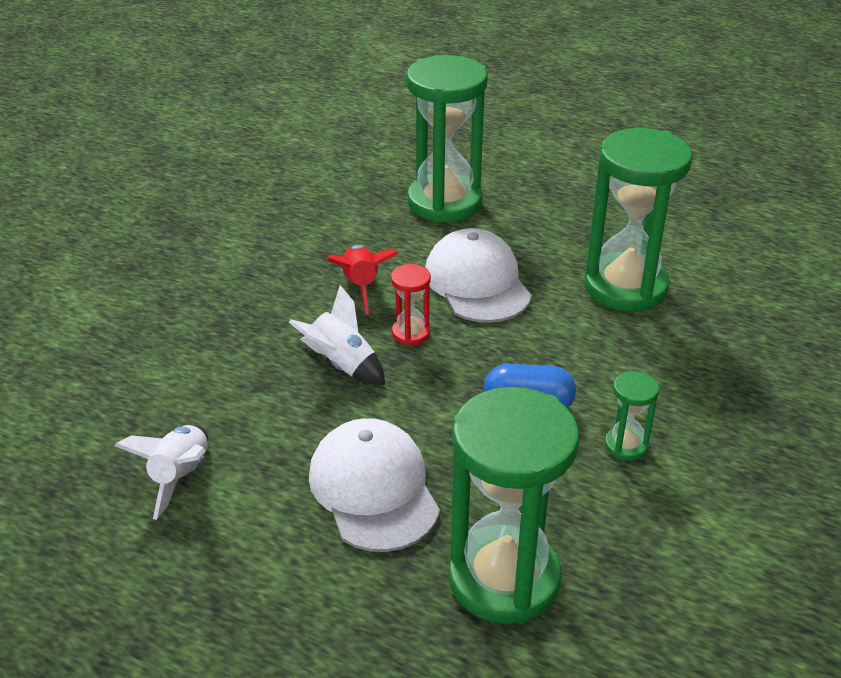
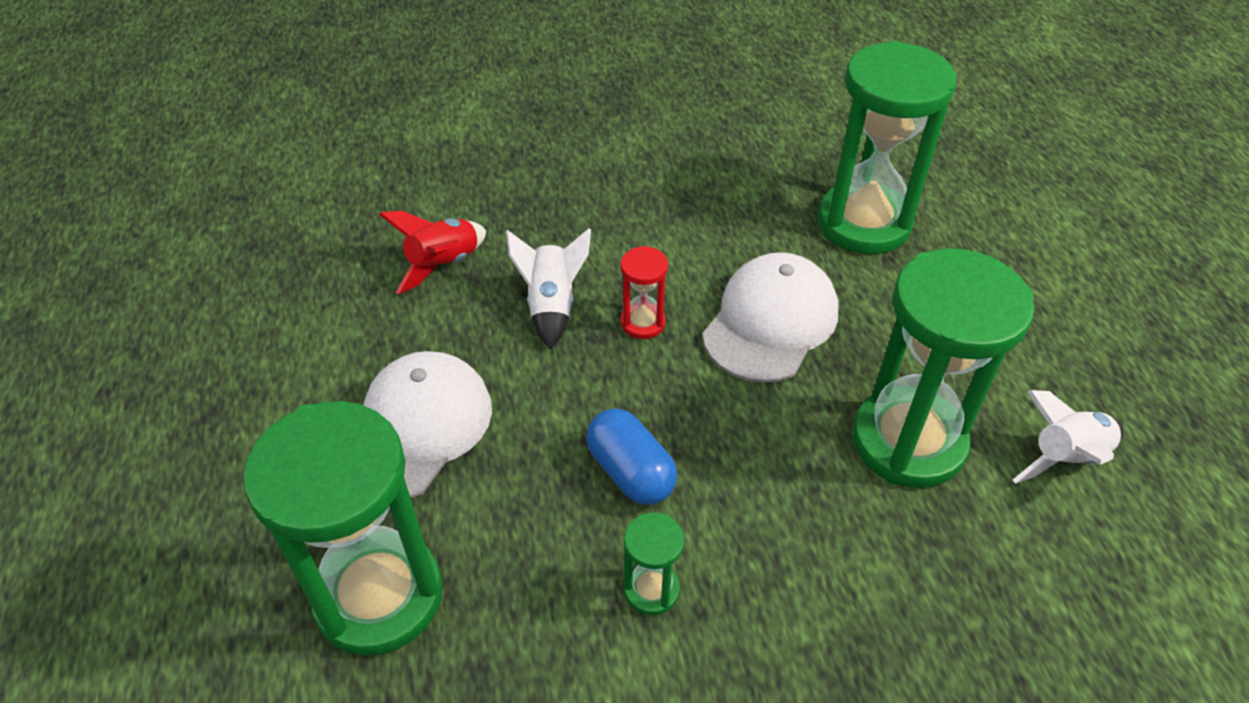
camera: 50 degrees right, 10 degrees up
white rocket [115,425,208,520] -> white rocket moved to [1013,390,1124,484]
red rocket [327,245,398,315] -> red rocket moved to [379,211,486,294]

